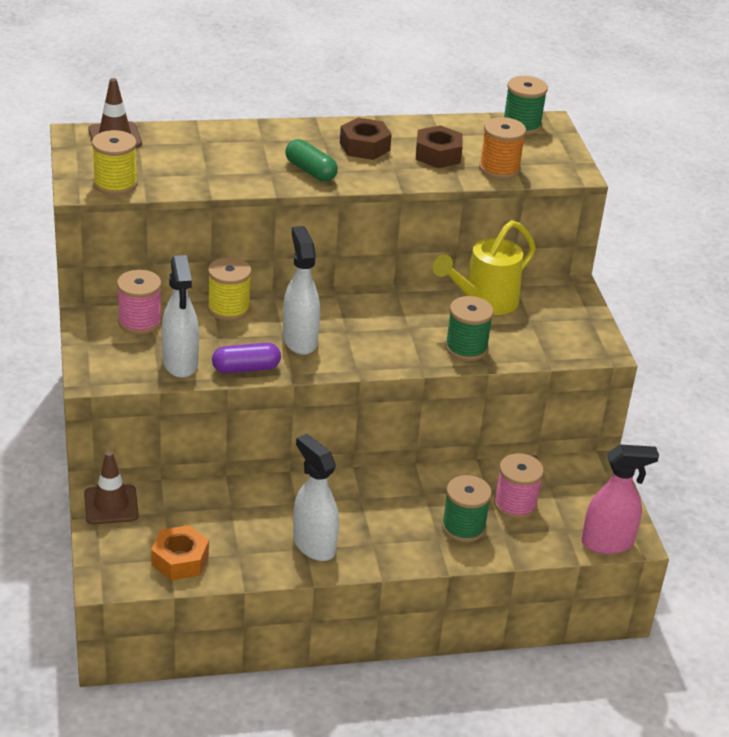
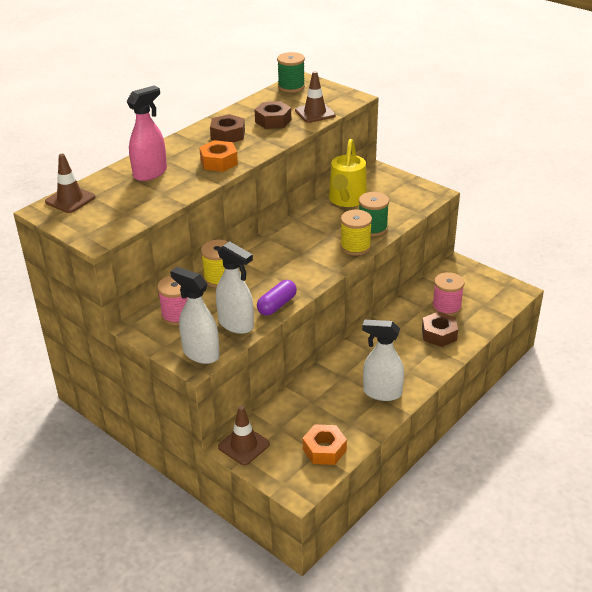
camera: 35 degrees left, 0 degrees up
yellow spool [92,130,137,195] -> yellow spool moved to [340,210,372,255]
white spray bottle [283,226,320,355] -> white spray bottle moved to [170,267,220,364]
green capsule [285,139,338,182] -> orange nut [199,140,238,172]
green spool [442,475,492,542] -> brown nut [422,312,458,347]
orange spool [479,117,526,179] -> brown traffic cone [295,71,336,123]
pink spray bottle [582,444,659,554] -> pink spray bottle moved to [127,86,167,181]

